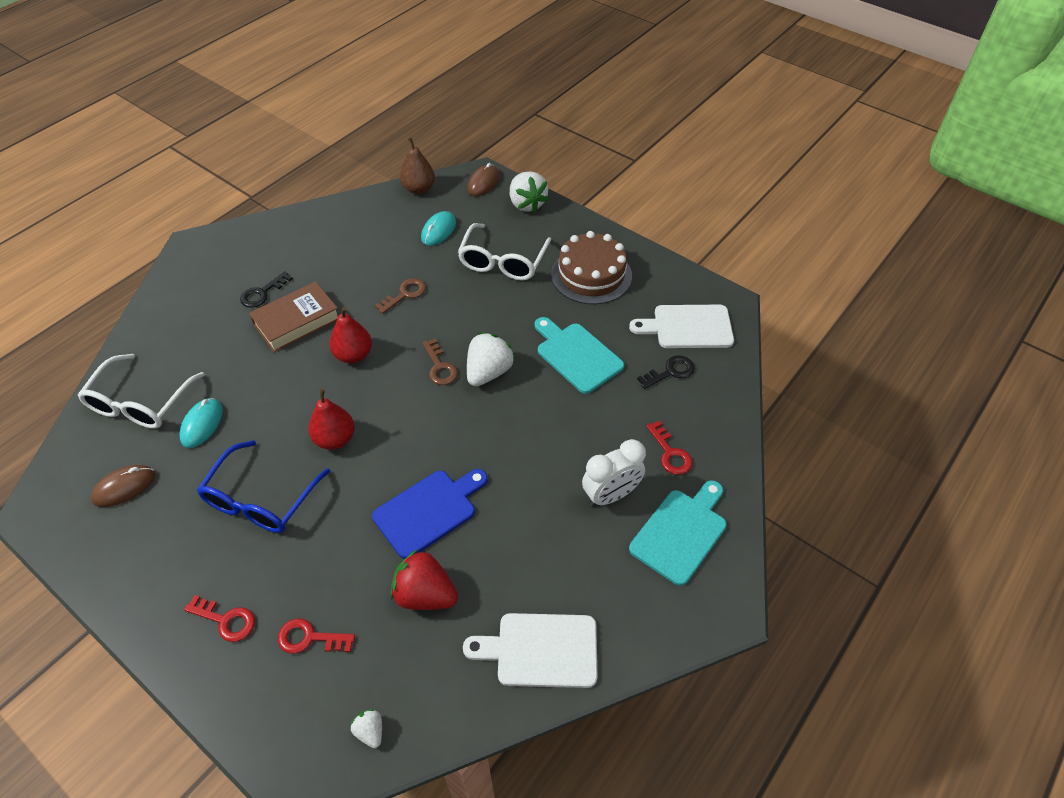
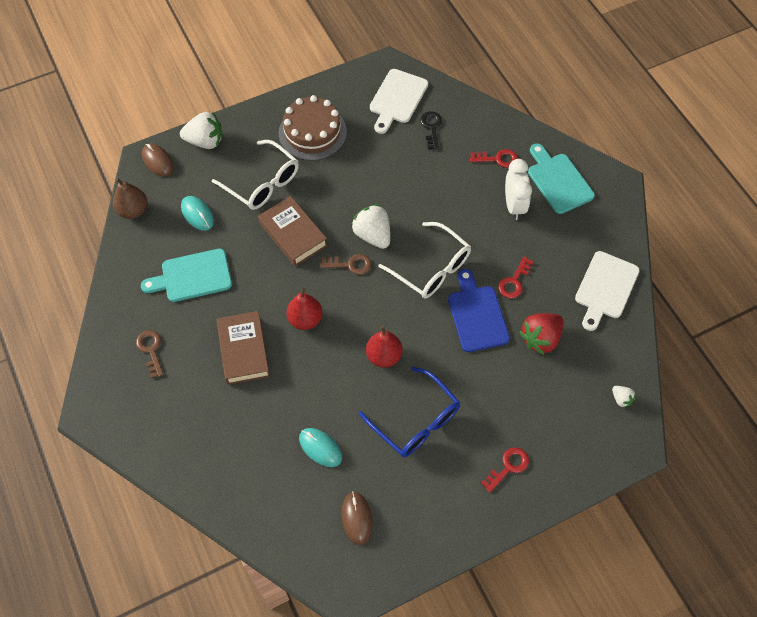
camera: 65 degrees left, 10 degrees up
white glasses [77,354,205,429] -> white glasses moved to [378,222,471,299]
black key [240,271,293,308] -> none
red key [278,619,355,654] -> red key moved to [498,256,534,298]
white strawberry [351,709,382,748] -> white strawberry turned 120 degrees counterclockwise [612,386,636,408]
brown key [375,278,426,314] -> brown key moved to [136,330,164,378]
turquoise cutting board [535,317,624,394] -> turquoise cutting board moved to [141,249,232,302]
none -> brown book [258,196,328,266]

